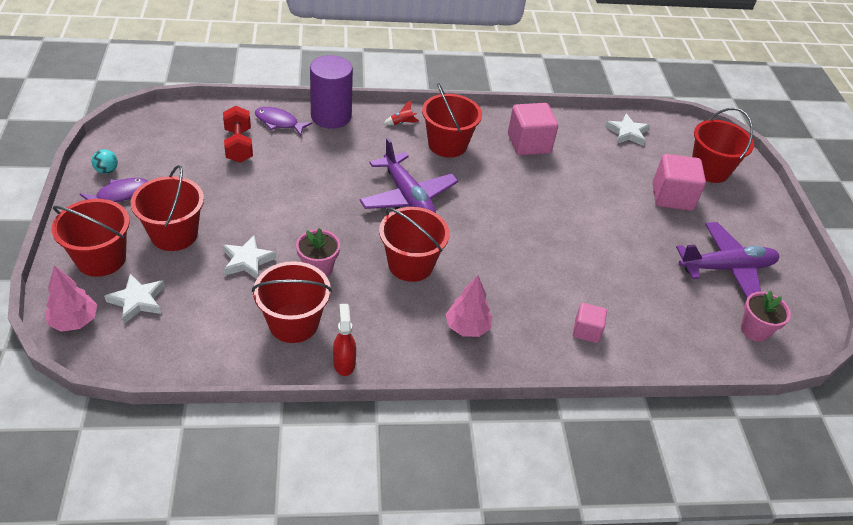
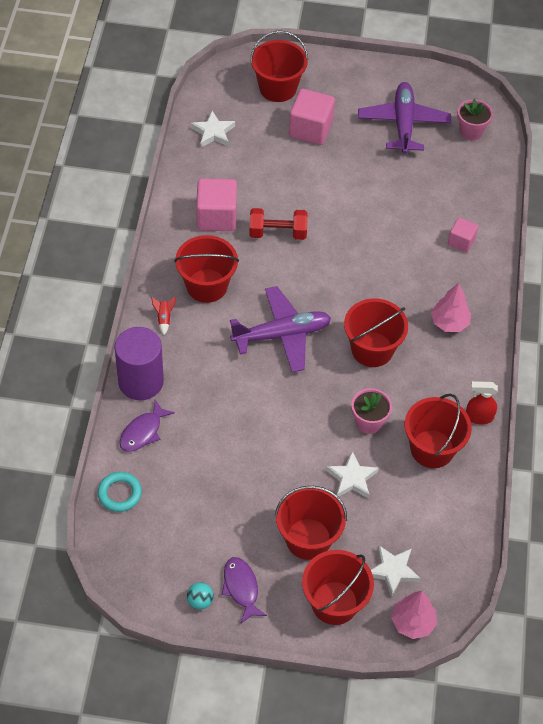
camera: 75 degrees left, 10 degrees up
red dumbbell [223,106,253,163] -> red dumbbell moved to [249,208,308,240]
none -> turquoise ring [98,472,142,512]

